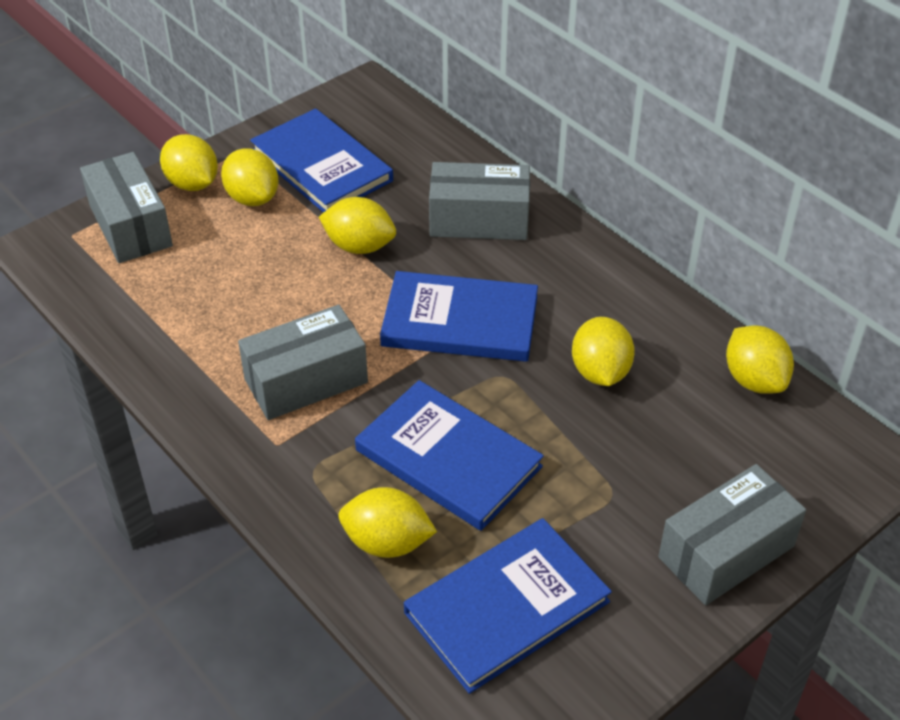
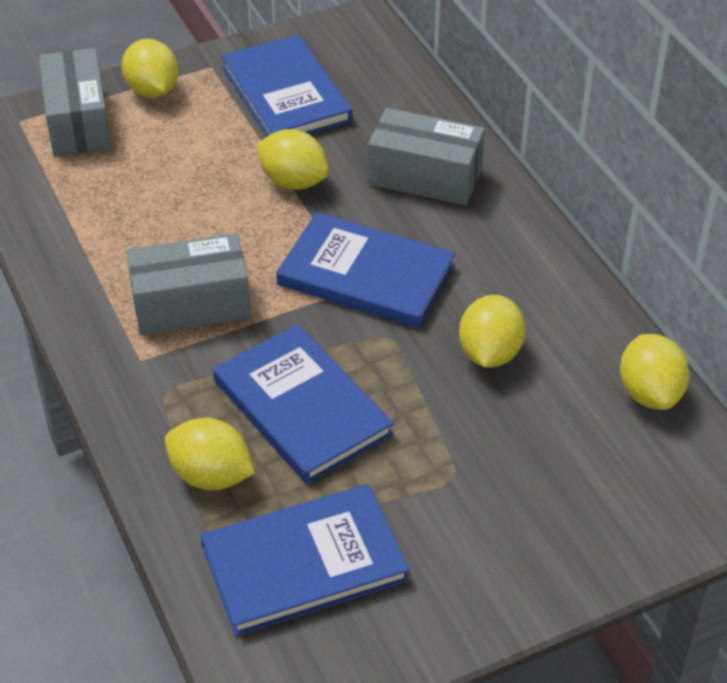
camera: 15 degrees right, 0 degrees up
yellow lemon [221,148,279,206] -> none
grey box [658,464,806,605] -> none

